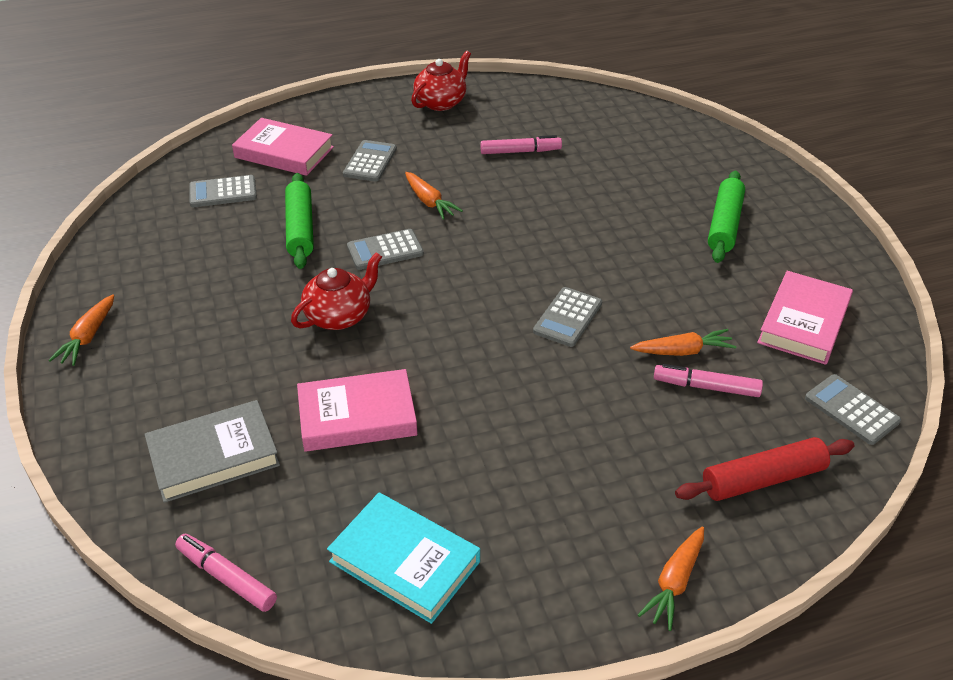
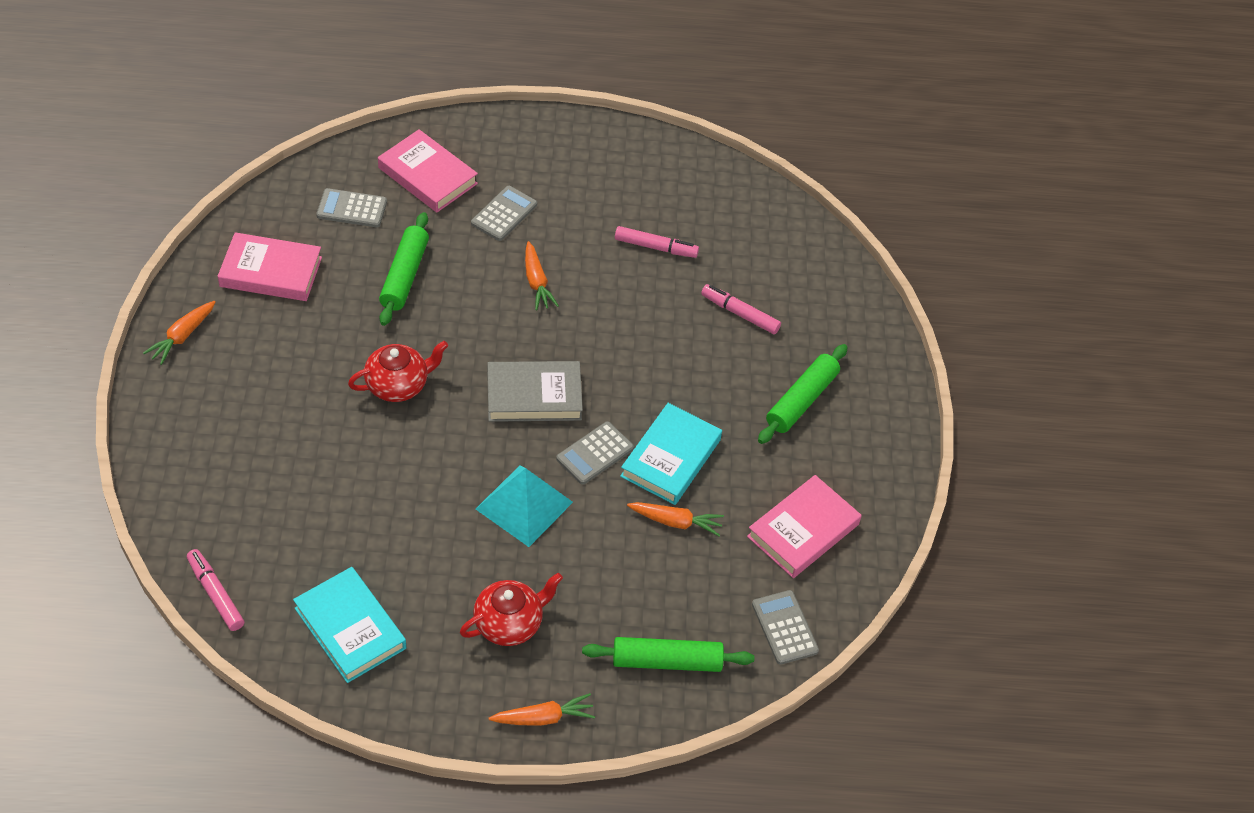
camera: 15 degrees right, 10 degrees up
grey book [145,400,280,503] -> grey book moved to [487,361,583,422]
pink book [297,369,418,452] -> pink book moved to [218,232,322,301]
grey calculator [347,229,424,270] -> none
red teapot [411,51,471,111] -> red teapot moved to [460,573,563,646]
orange carrot [638,526,704,631] -> orange carrot turned 150 degrees counterclockwise [489,693,595,726]
pink marker [654,364,763,397] -> pink marker moved to [701,284,781,334]
red rolling pin [675,437,854,501] -> green rolling pin [582,637,754,672]
none -> turquoise pyramid [476,465,573,547]
none -> turquoise book [620,403,722,505]

